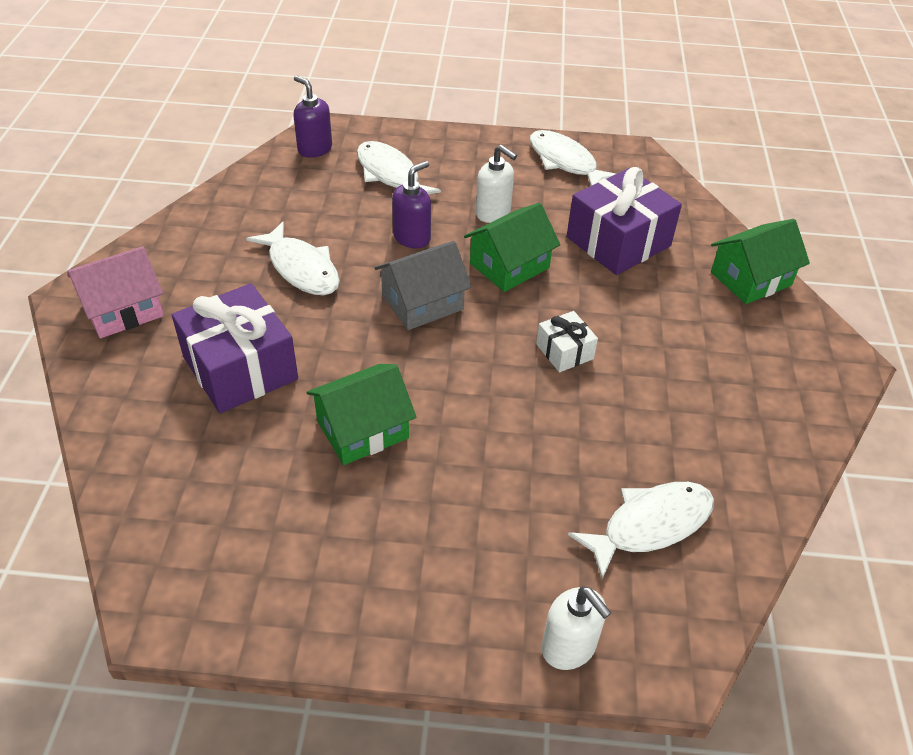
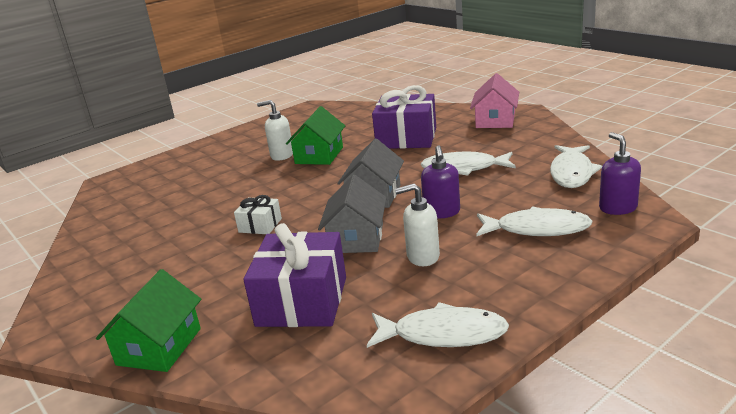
camera: 140 degrees right, 20 degrees down
purple soap dispenser [294,75,332,158] -> purple soap dispenser turned 105 degrees counterclockwise [599,132,641,215]
green house [464,202,560,292] -> grey house [318,175,387,253]
white soap dispenser [541,586,611,670] -> white soap dispenser moved to [257,100,293,161]
white fish [568,482,714,579] -> white fish moved to [550,145,602,188]

